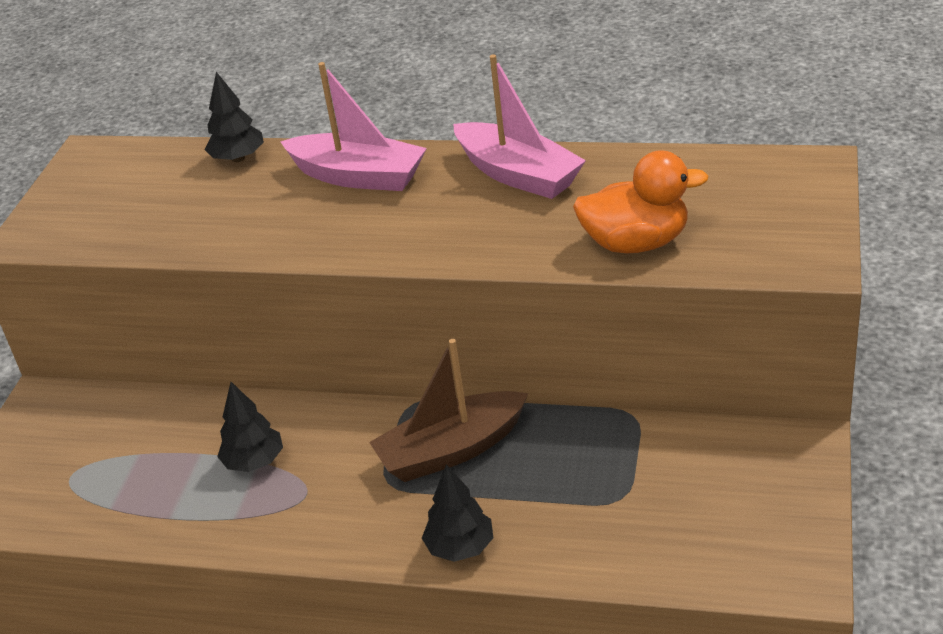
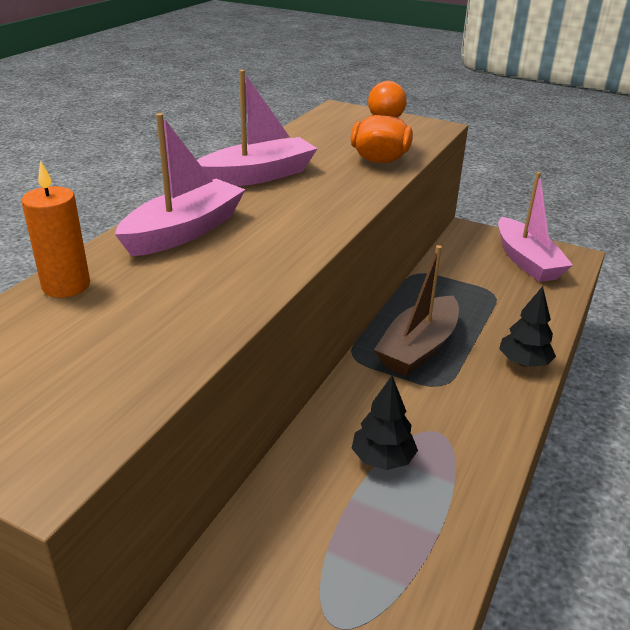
camera: 80 degrees left, 5 degrees down
black tree [204,72,264,162] -> orange candle [21,160,90,298]
brown boat [369,339,528,482] -> brown boat turned 45 degrees clockwise [374,245,459,376]
none -> pink boat [498,172,573,282]

